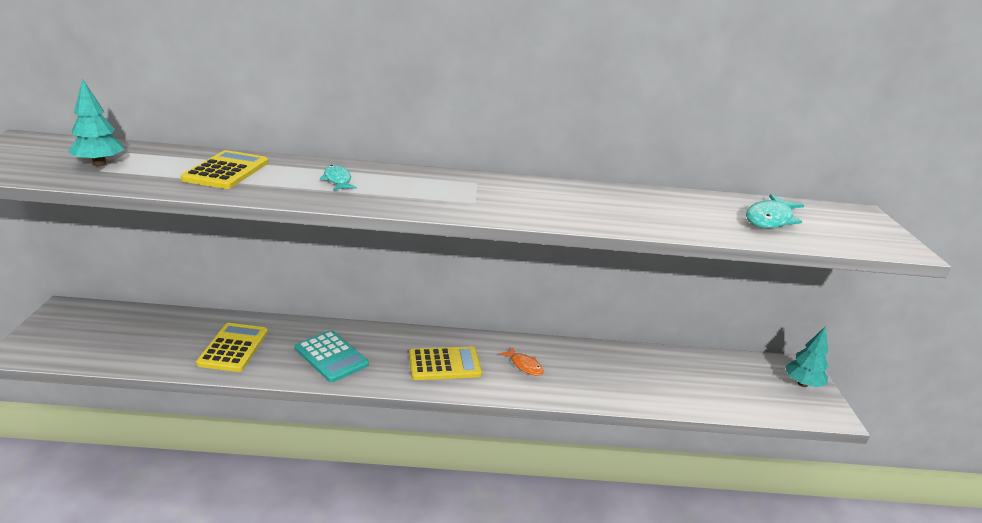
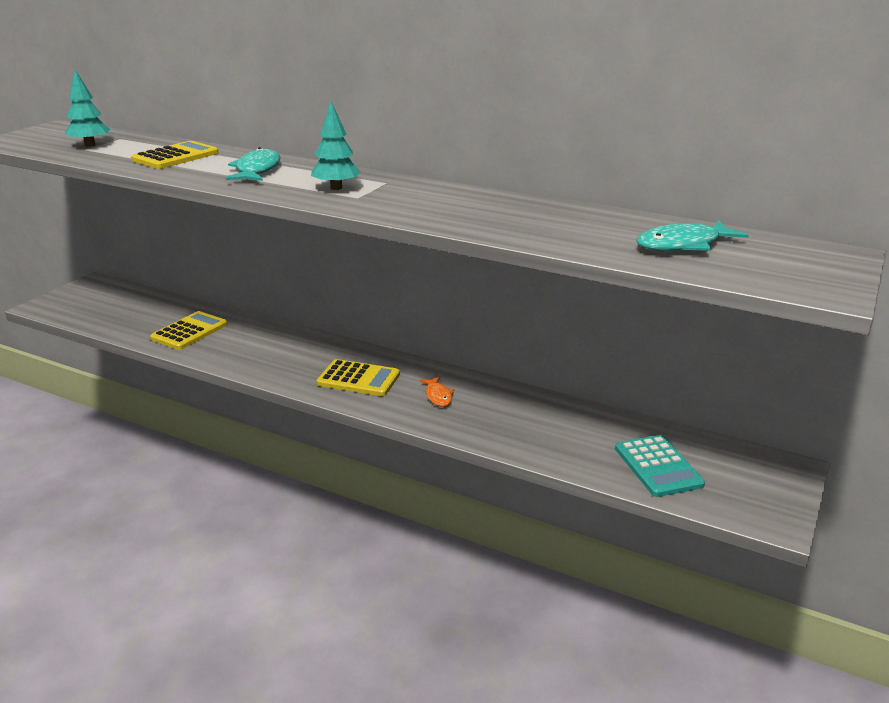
camera: 30 degrees right, 0 degrees up
turquoise calculator [295,330,369,382] -> turquoise calculator moved to [615,435,705,497]
turquoise fish [320,165,357,191] -> turquoise fish [226,147,280,181], size x1.63
turquoise tree [785,326,829,387] -> turquoise tree moved to [311,101,361,190]

